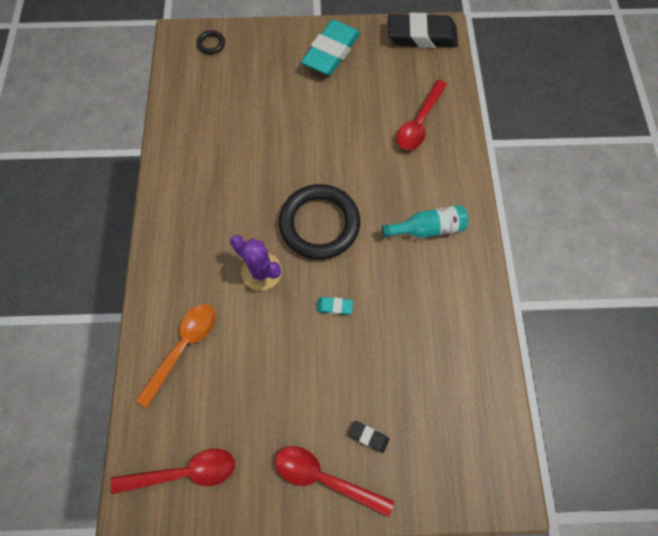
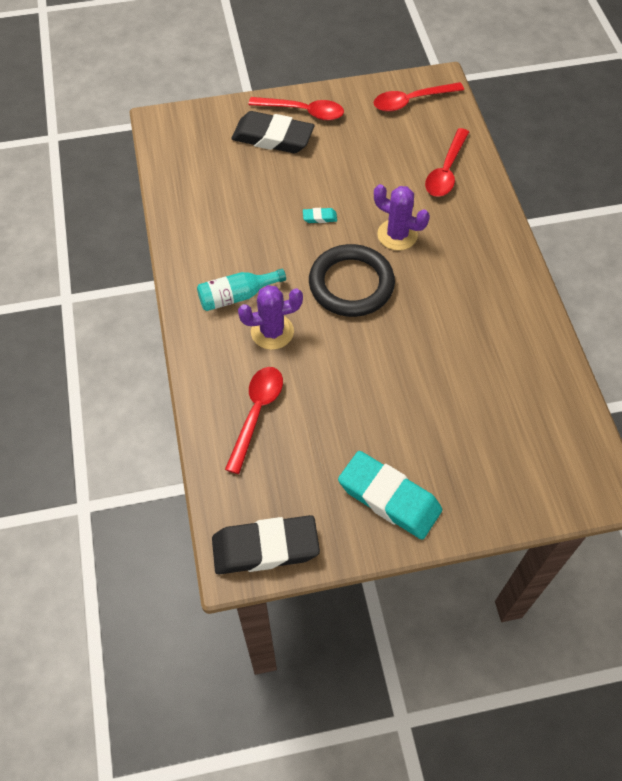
camera: 170 degrees right, 10 degrees down
orange spoon [136,304,215,408] -> red spoon [425,128,469,197]
black ring [197,30,225,54] -> none
turquoise eraser [301,20,360,75] -> turquoise eraser turned 75 degrees counterclockwise [338,451,442,539]
black eraser [349,421,389,453] -> black eraser [231,111,314,153], size x2.48
none -> purple cactus [238,285,303,350]

